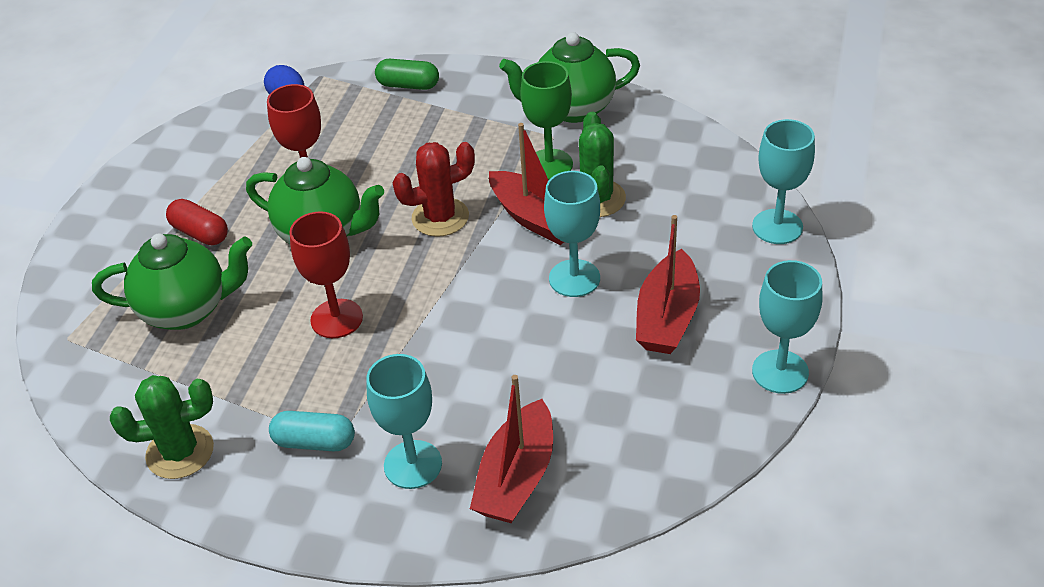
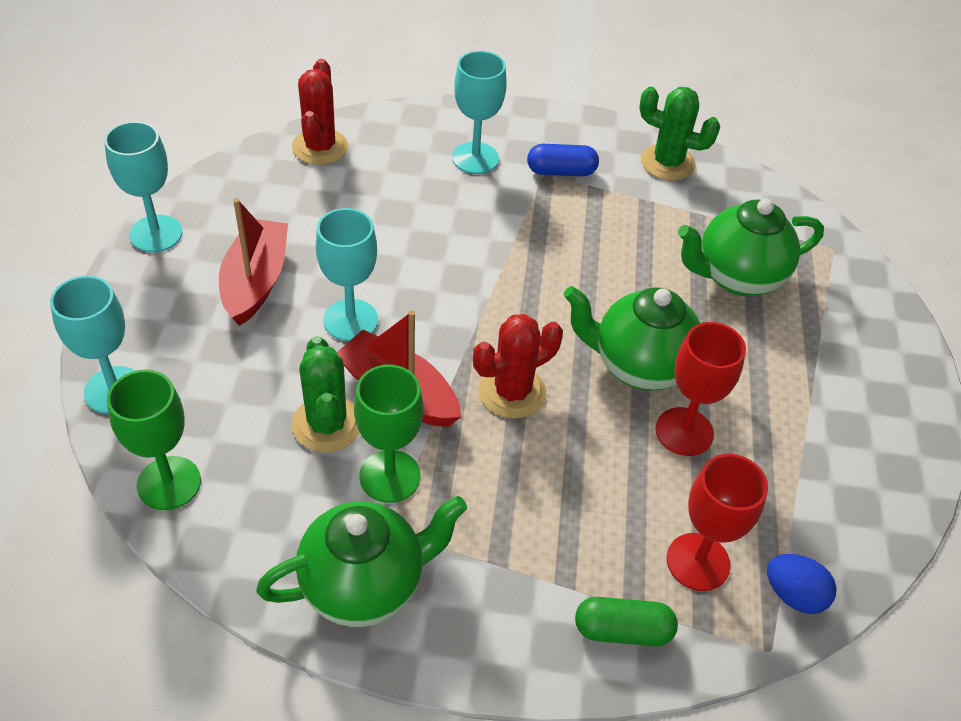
camera: 165 degrees right, 5 degrees up
green cactus [110,375,214,479] -> green cactus turned 45 degrees clockwise [639,87,720,180]
red capsule [166,199,228,245] -> none
turquoise capsule [269,411,355,451] -> blue capsule [527,144,599,176]
red goblet [290,211,363,338] -> red goblet moved to [667,454,768,591]
red boat [470,375,553,523] -> none
none -> green goblet [107,370,201,510]
none -> red cactus [292,59,348,165]

